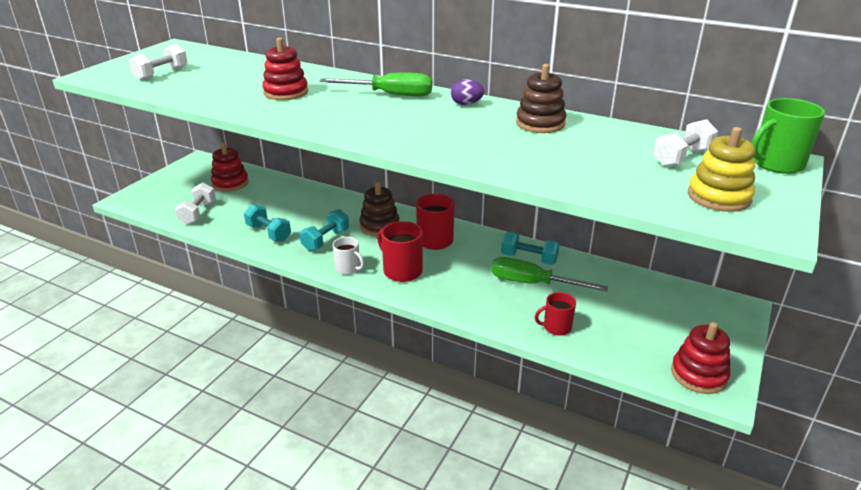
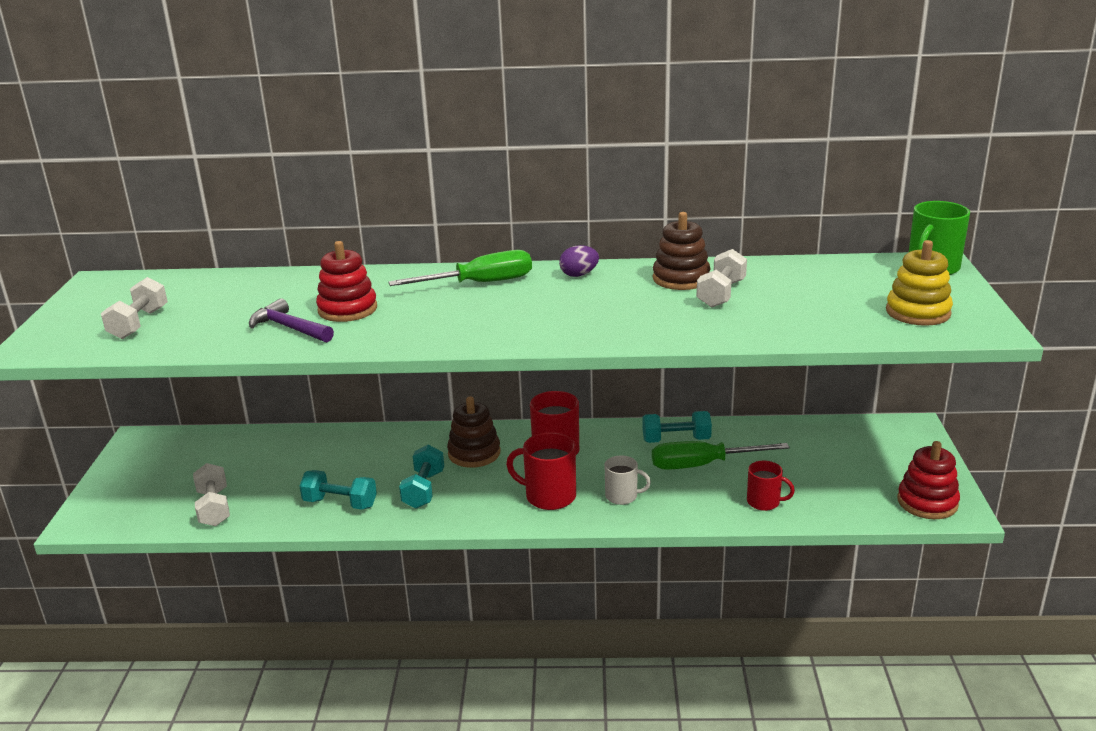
camera: 25 degrees left, 5 degrees down
red stacking toy [211,143,249,192] -> none
white mug [333,237,364,275] -> white mug moved to [605,455,651,505]
red mug [535,292,576,336] -> red mug turned 120 degrees counterclockwise [747,461,795,511]
white dumbbell [653,119,718,167] -> white dumbbell moved to [697,249,747,308]
none -> purple hammer [249,298,334,342]

